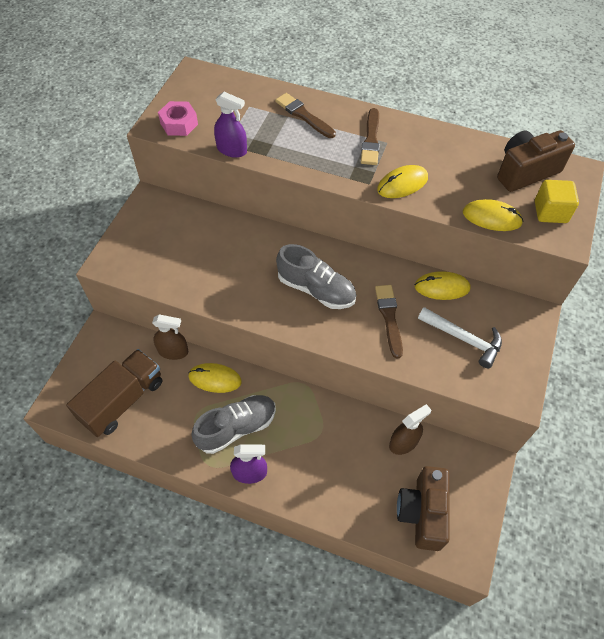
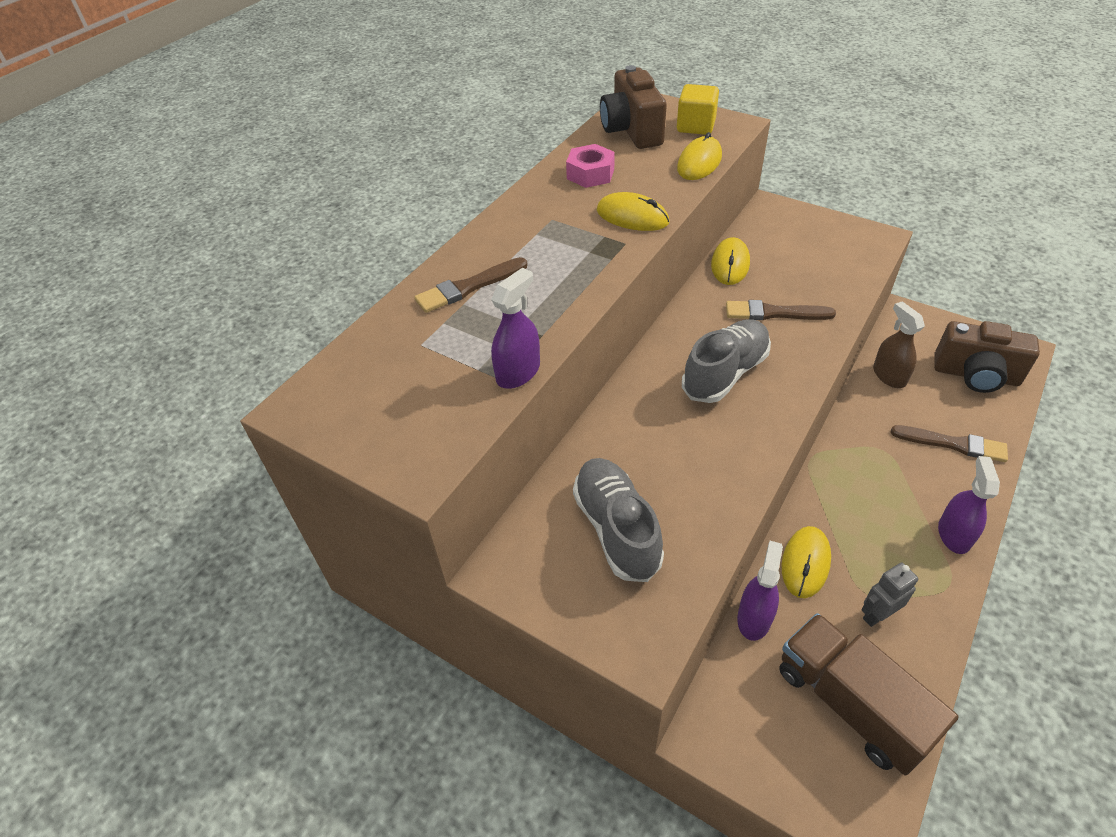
camera: 75 degrees left, 10 degrees down
brown spray bottle [152,314,188,360] -> purple spray bottle [737,541,783,641]
pink nut [158,101,198,136] -> pink nut moved to [566,144,615,188]
grey shoe [191,395,276,454] -> grey shoe moved to [573,458,664,582]
brown brush [361,108,380,165] -> brown brush moved to [891,425,1008,462]
yellow mouse [377,165,428,198] -> yellow mouse turned 45 degrees counterclockwise [596,192,669,231]
white hammer [418,307,502,368] -> none
none -> grey robot [861,562,918,627]

